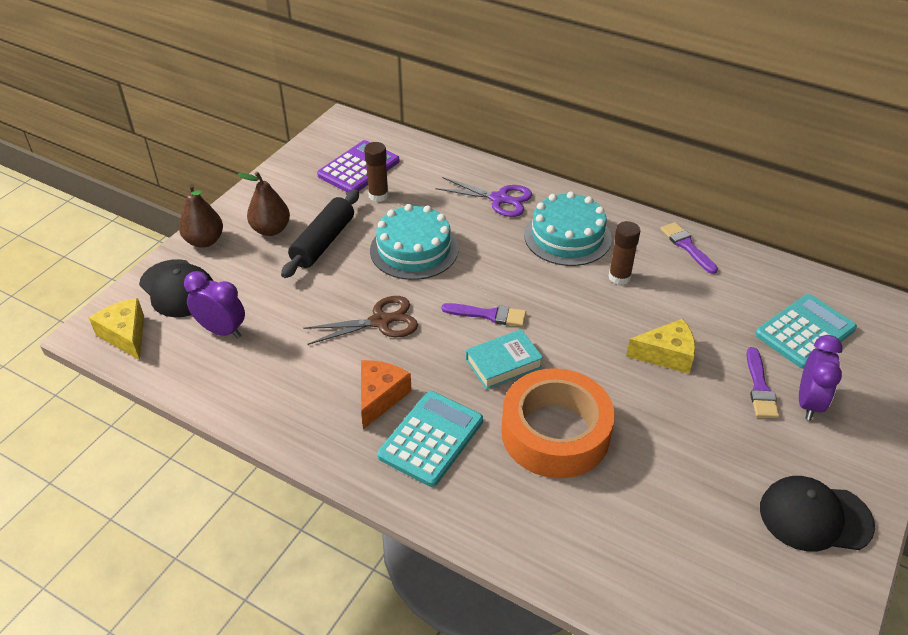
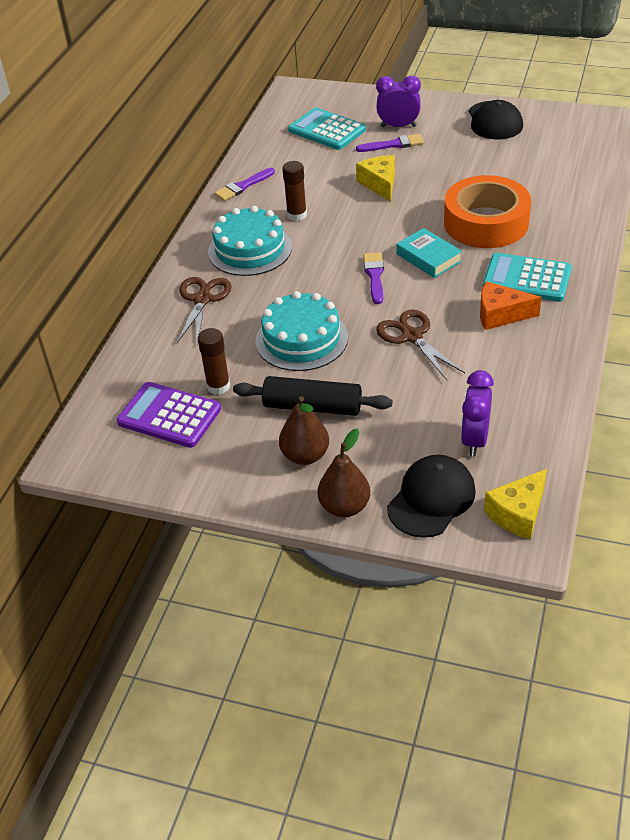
camera: 100 degrees left, 0 degrees up
purple scissors [435,177,532,217] -> brown scissors [177,277,232,344]

